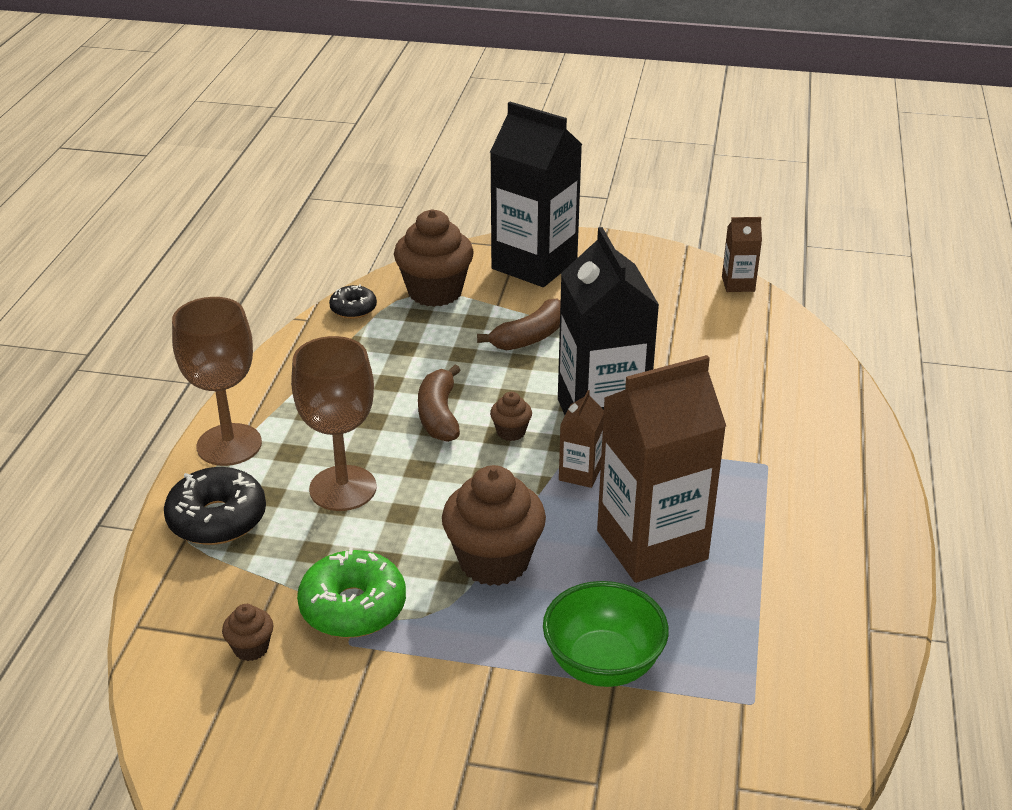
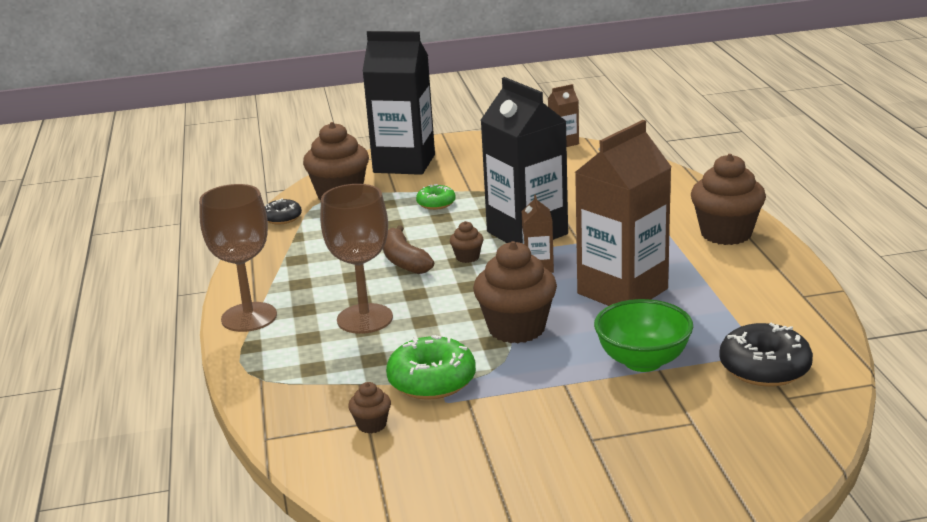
camera: 20 degrees left, 10 degrees down
black donut [164,467,266,545] -> black donut moved to [719,323,813,387]
brown banana [477,298,561,351] -> green donut [416,184,456,210]
none -> brown cupcake [691,154,766,245]

